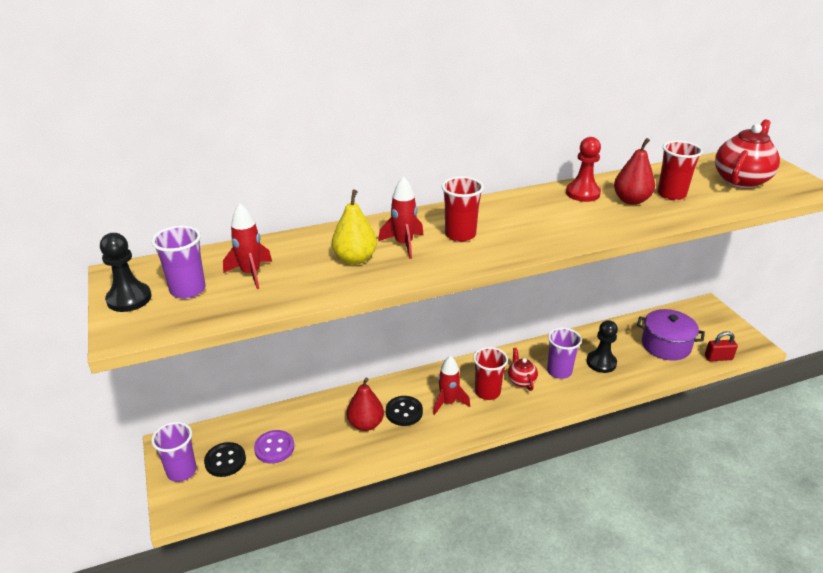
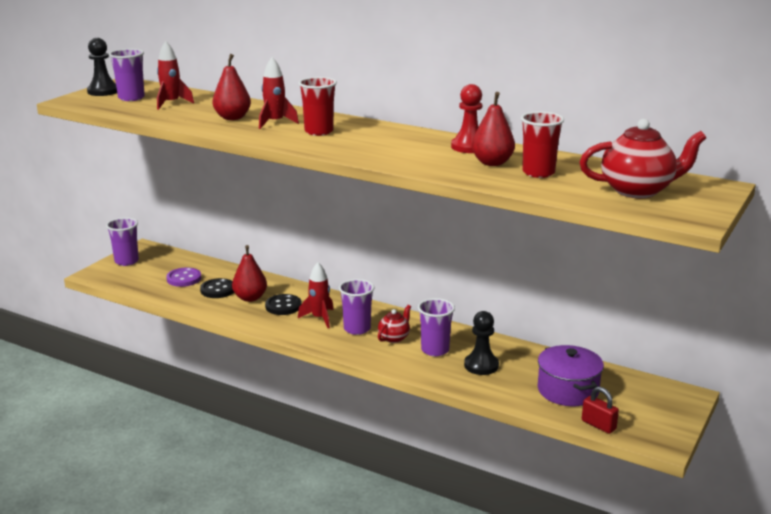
camera: 50 degrees right, 10 degrees down
black button [204,442,246,477] -> black button moved to [200,278,234,298]
yellow pear [332,189,377,265] -> red pear [212,54,251,120]
red cup [473,347,508,400] -> purple cup [339,279,374,335]

